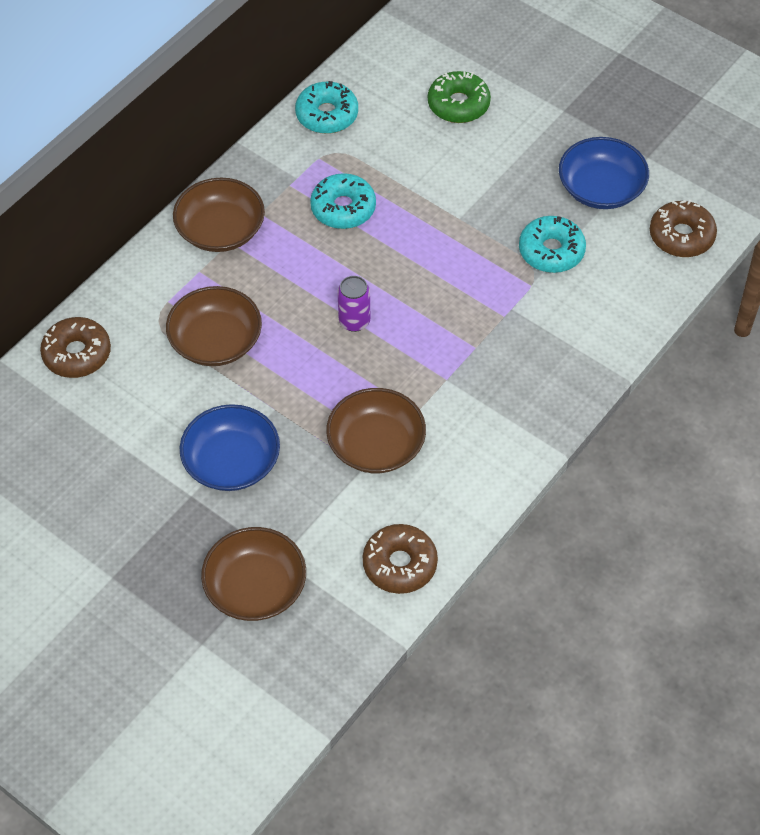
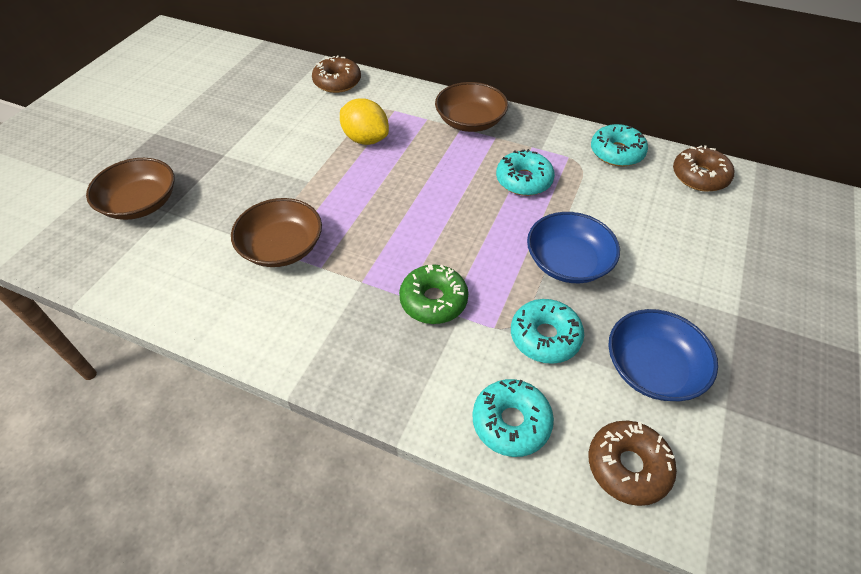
camera: 75 degrees right, 5 degrees down
brown bowl [166,286,262,366] -> yellow lemon [340,98,389,145]
blue bowl [180,404,280,491] -> blue bowl moved to [527,212,620,283]
purple can [337,276,370,332] -> none
brown donut [363,524,438,594] -> brown donut moved to [673,145,734,192]
green donut [428,71,491,123] -> green donut moved to [399,265,468,324]
none -> turquoise donut [472,379,554,457]

